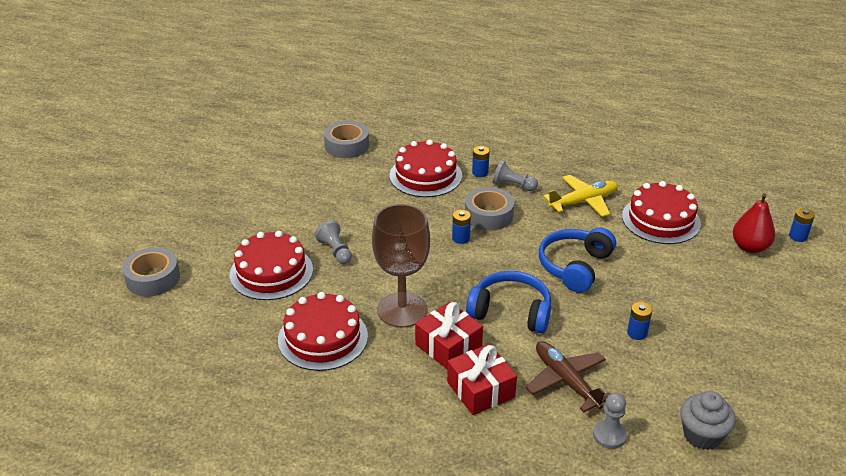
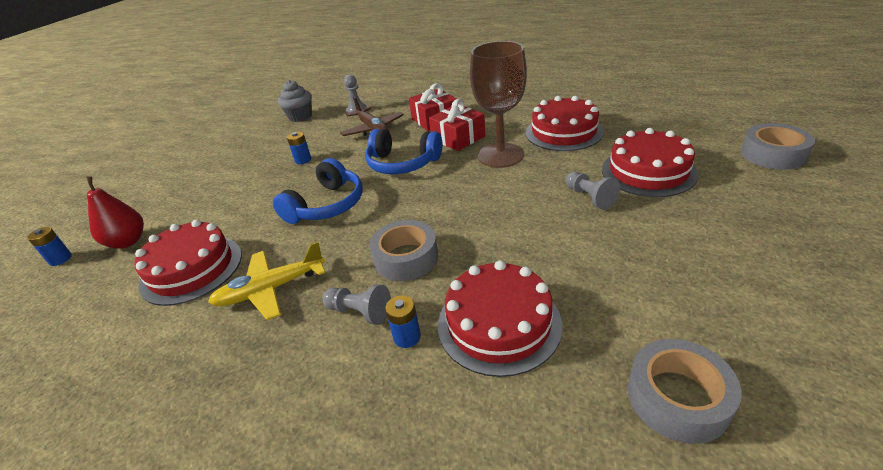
camera: 175 degrees left, 0 degrees up
blue battery [452,210,471,244] -> none

